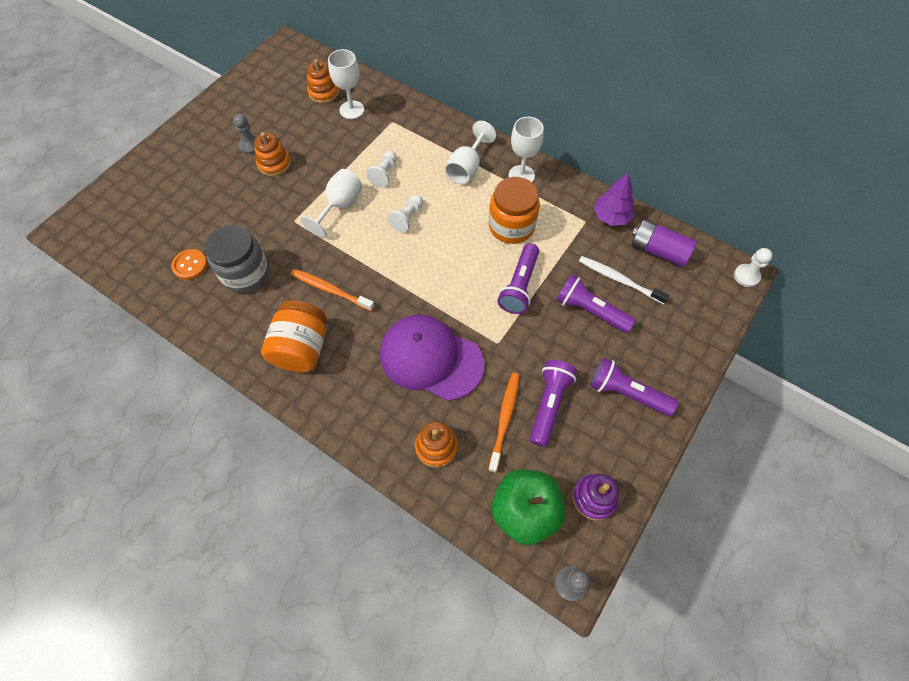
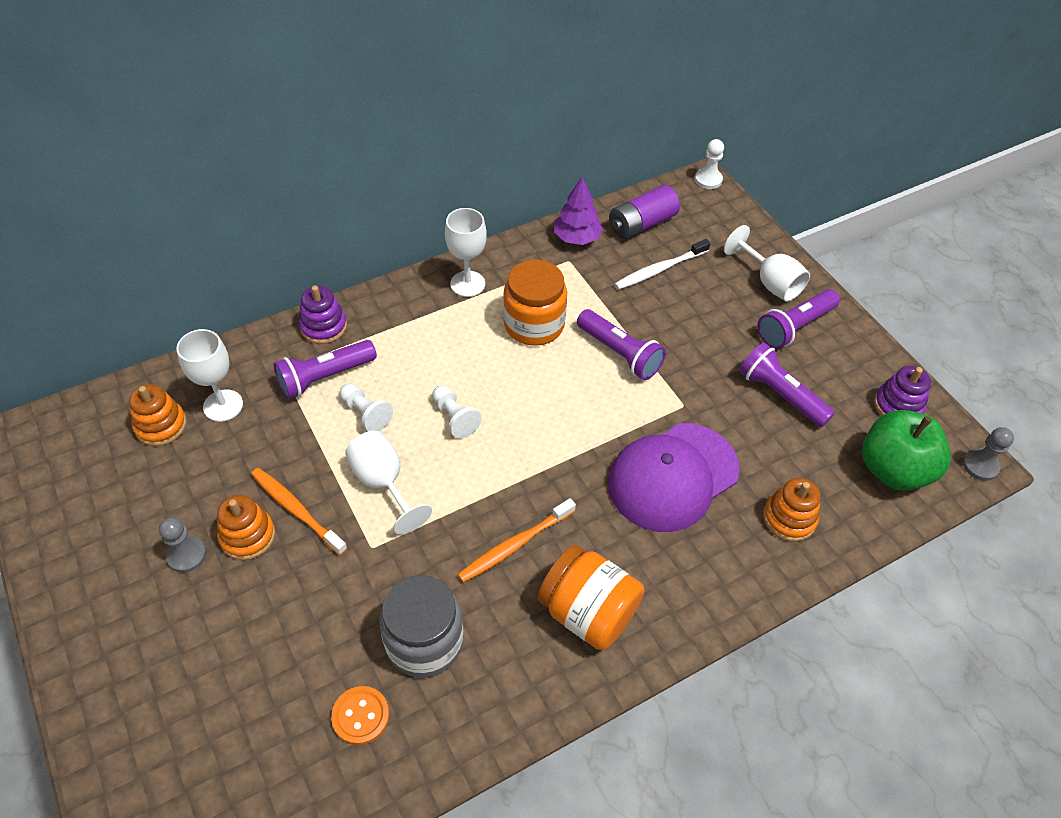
camera: 65 degrees left, 10 degrees down
white goblet [445,121,496,184] -> white goblet moved to [724,225,810,301]
orange toothbrush [488,373,520,473] -> orange toothbrush moved to [251,468,347,556]
purple flashlight [556,274,636,333] -> purple flashlight moved to [274,340,377,399]
none -> purple stacking toy [299,286,347,344]

